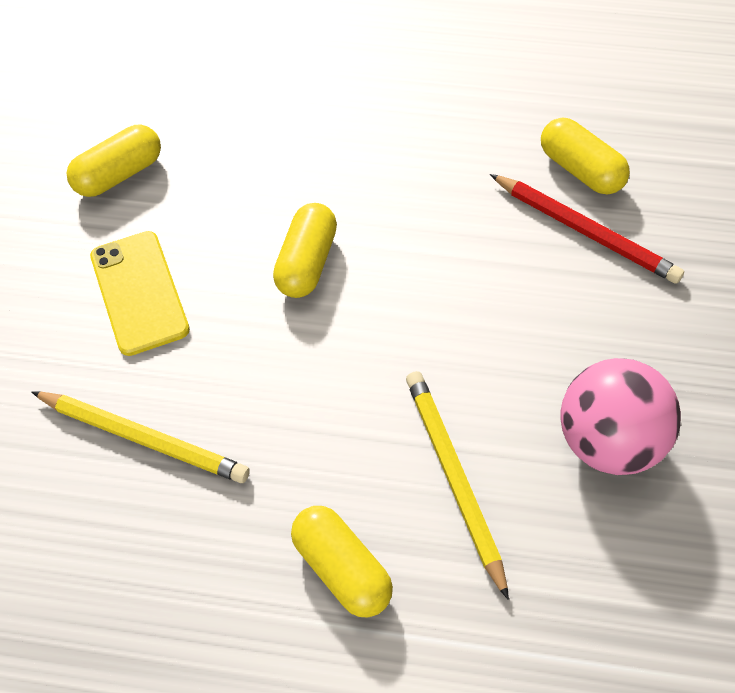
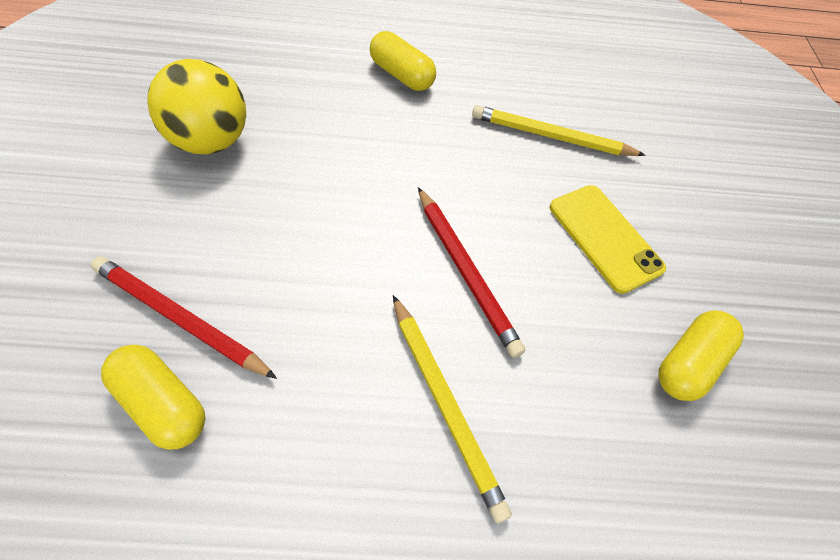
camera: 165 degrees right, 0 degrees up
yellow capsule [273,203,337,298] -> red pencil [418,187,525,358]
yellow pencil [406,371,509,600] -> yellow pencil moved to [393,295,512,523]
pink ball [561,358,681,475] -> yellow ball [147,59,246,154]

